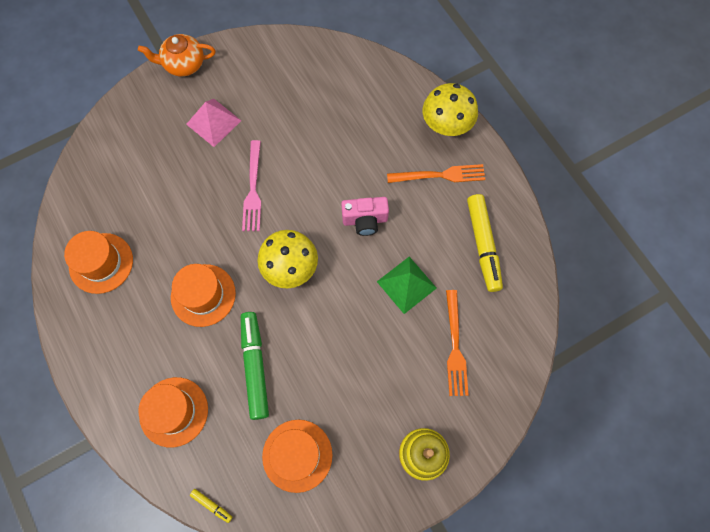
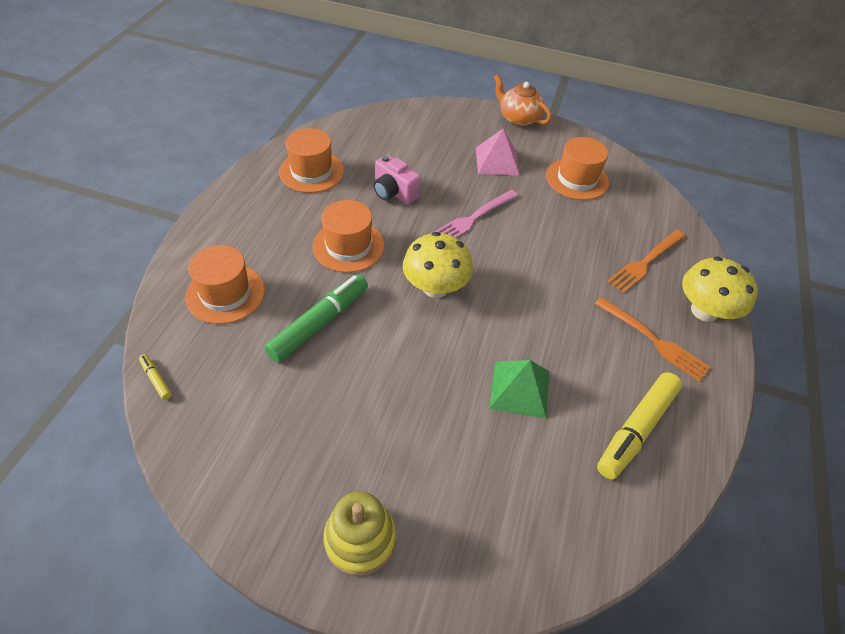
camera: 45 degrees right, 20 degrees down
yellow marker [190,489,233,523] -> yellow marker turned 150 degrees clockwise [139,354,172,400]
orange hat [262,420,333,493] -> orange hat moved to [546,137,609,200]
pink camera [341,197,389,236] -> pink camera moved to [373,155,421,205]
orange fork [446,290,469,396] -> orange fork moved to [608,230,685,293]

